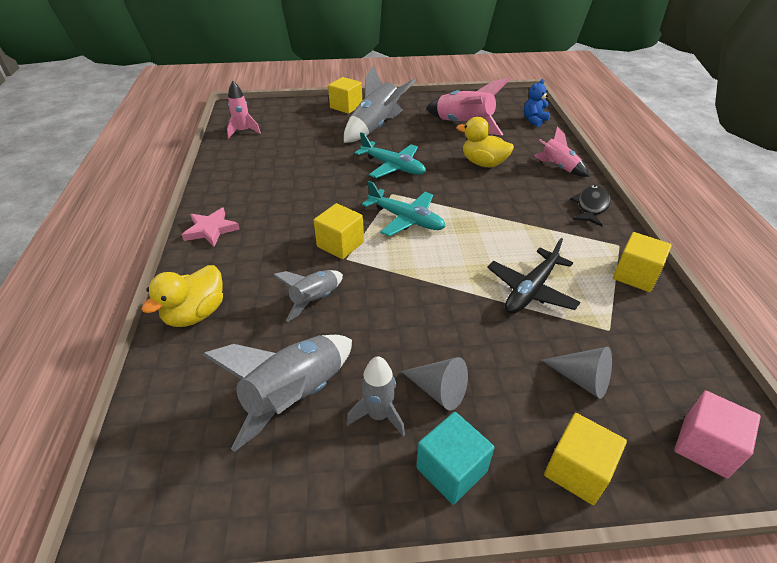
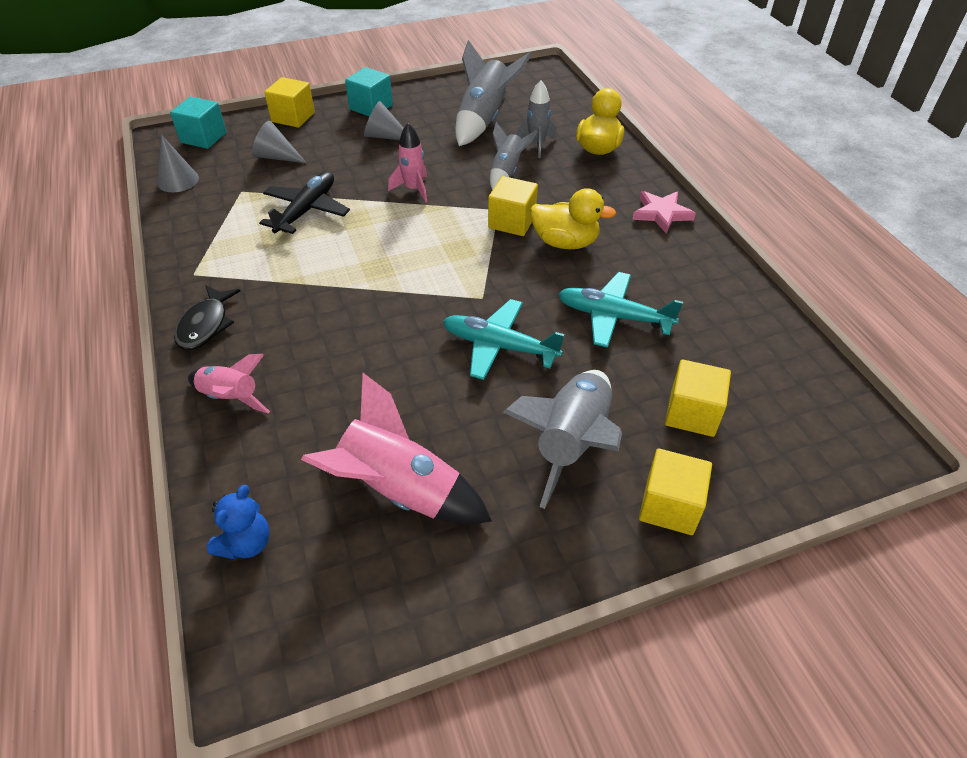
camera: 165 degrees right, 5 degrees up
pink rocket [227,81,261,138] -> pink rocket moved to [388,123,427,203]
grey rocket [346,356,405,436] -> grey rocket moved to [516,80,557,158]
turquoise plane [362,181,446,237] -> turquoise plane moved to [558,272,683,348]
yellow duck [457,117,514,167] -> yellow duck moved to [530,188,616,249]
yellow cube [613,232,672,292] -> yellow cube moved to [665,359,731,437]
pink cube [674,391,761,479] -> turquoise cube [170,97,227,149]
none -> grey cone [157,135,199,192]

